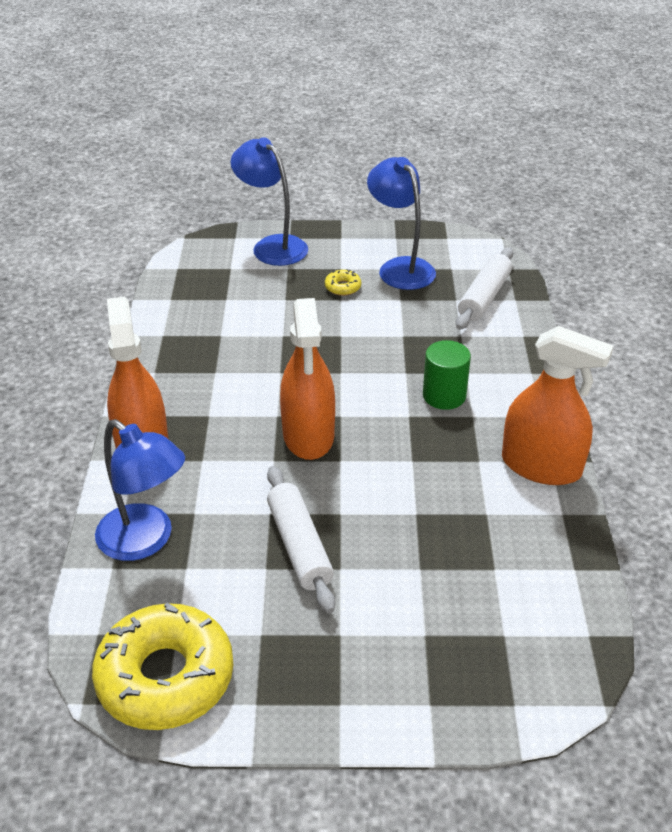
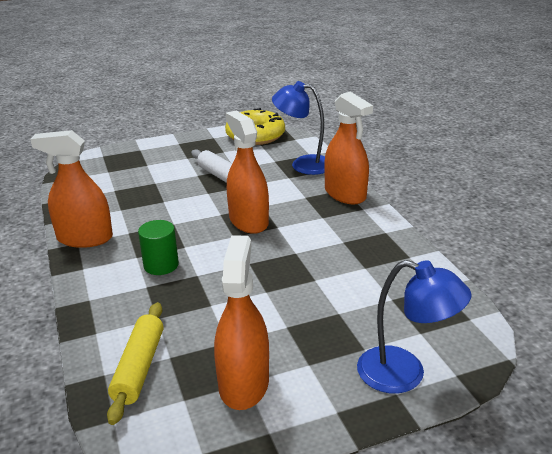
camera: 160 degrees right, 10 degrees down
yellow donut [325,269,361,296] -> none
blue lamp [367,157,436,290] -> orange spray bottle [214,235,269,410]
white rolling pin [456,248,513,330] -> yellow rolling pin [107,302,163,425]

